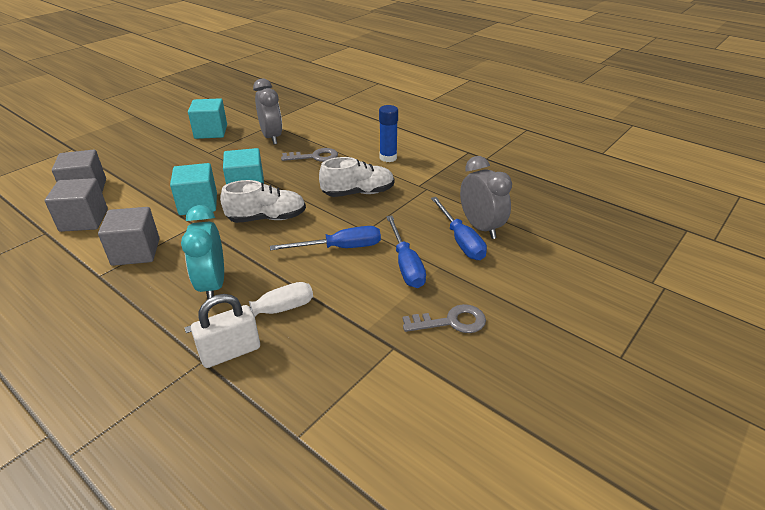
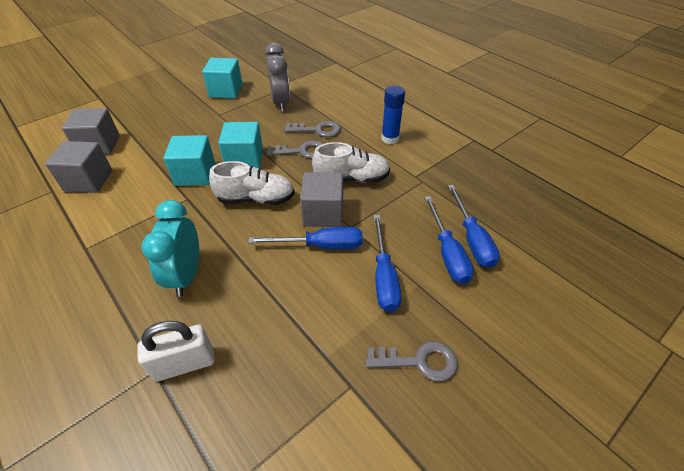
camera: 10 degrees right, 10 degrees up
grey cube [98,207,159,266] -> grey cube moved to [300,172,343,227]
white screwdriver [184,282,313,333] -> none
grey clock [460,156,512,239] -> blue screwdriver [448,185,500,268]
none -> grey key [267,141,323,158]

